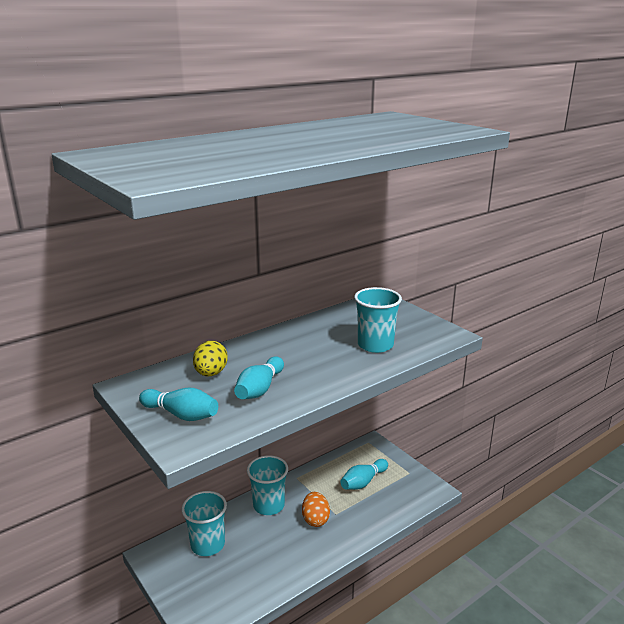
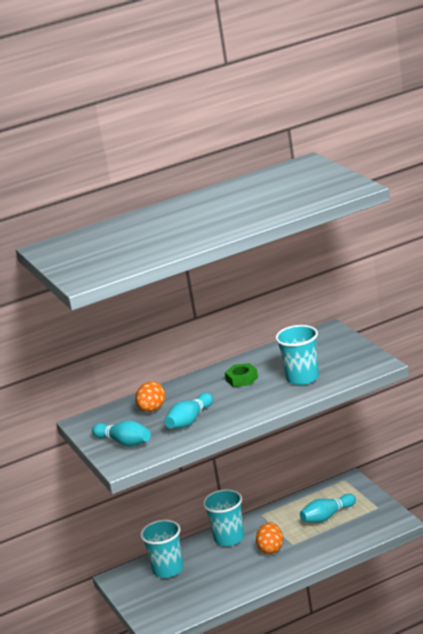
camera: 15 degrees right, 0 degrees up
yellow egg [193,341,228,377] -> orange egg [135,381,165,412]
none -> green nut [225,363,258,387]

